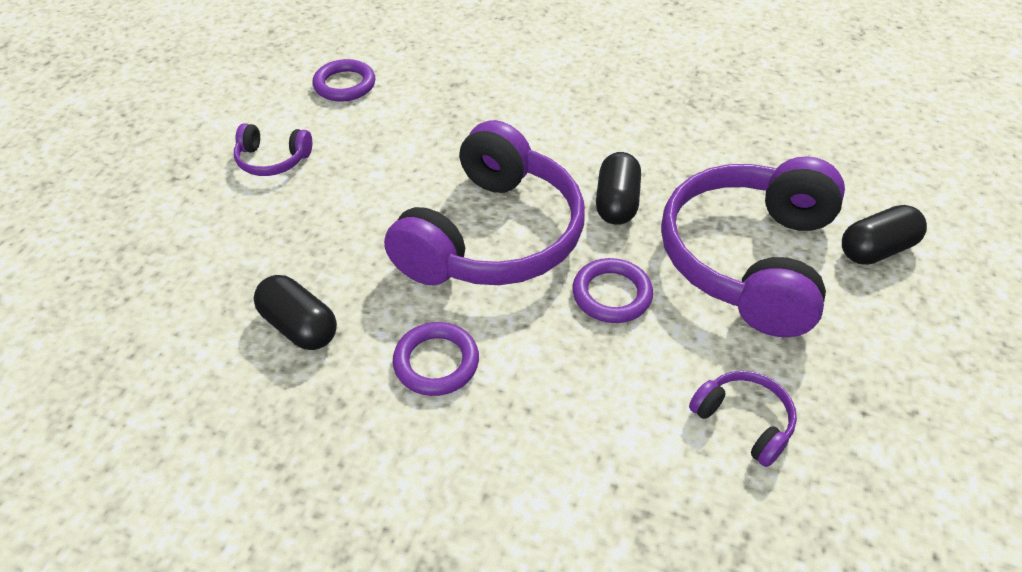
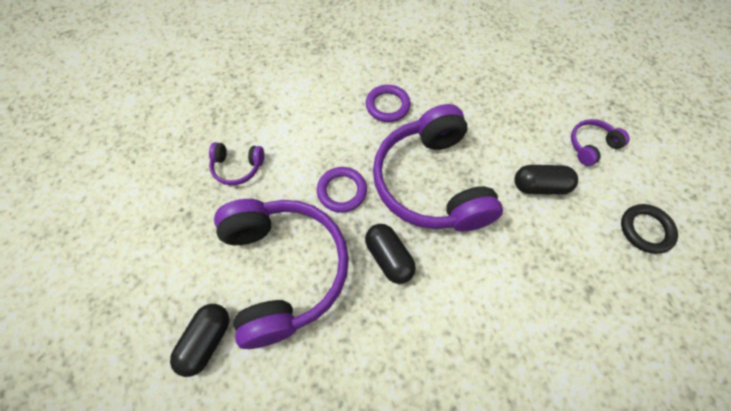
camera: 140 degrees right, 15 degrees up
black capsule [254,275,337,350] -> black capsule moved to [514,165,578,195]
purple ring [312,59,375,101] -> black ring [621,204,678,254]

